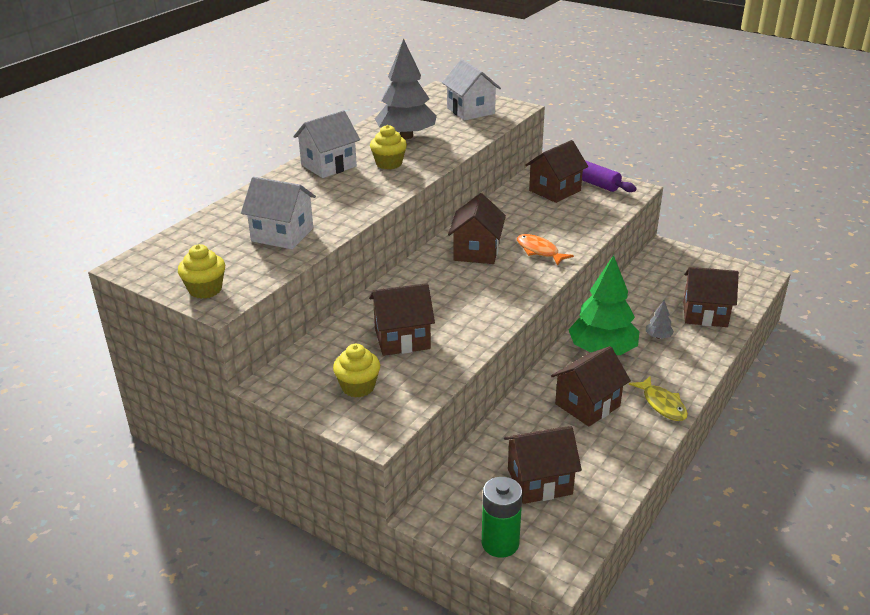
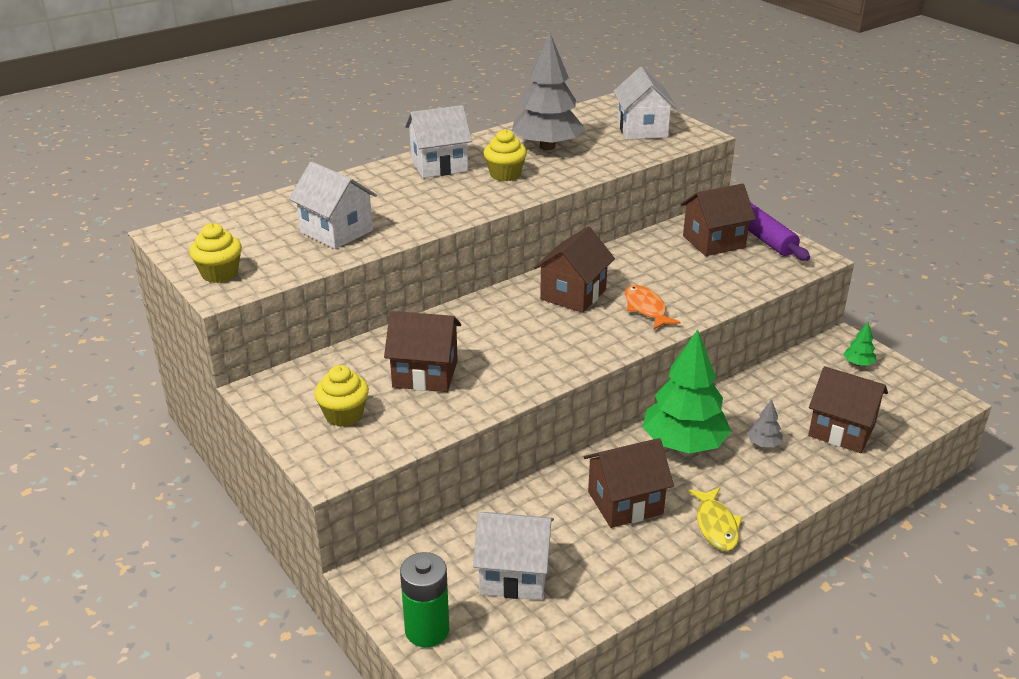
camera: 20 degrees right, 0 degrees up
brown house [504,426,582,504] -> white house [473,512,554,600]
none -> green tree [844,322,876,366]

